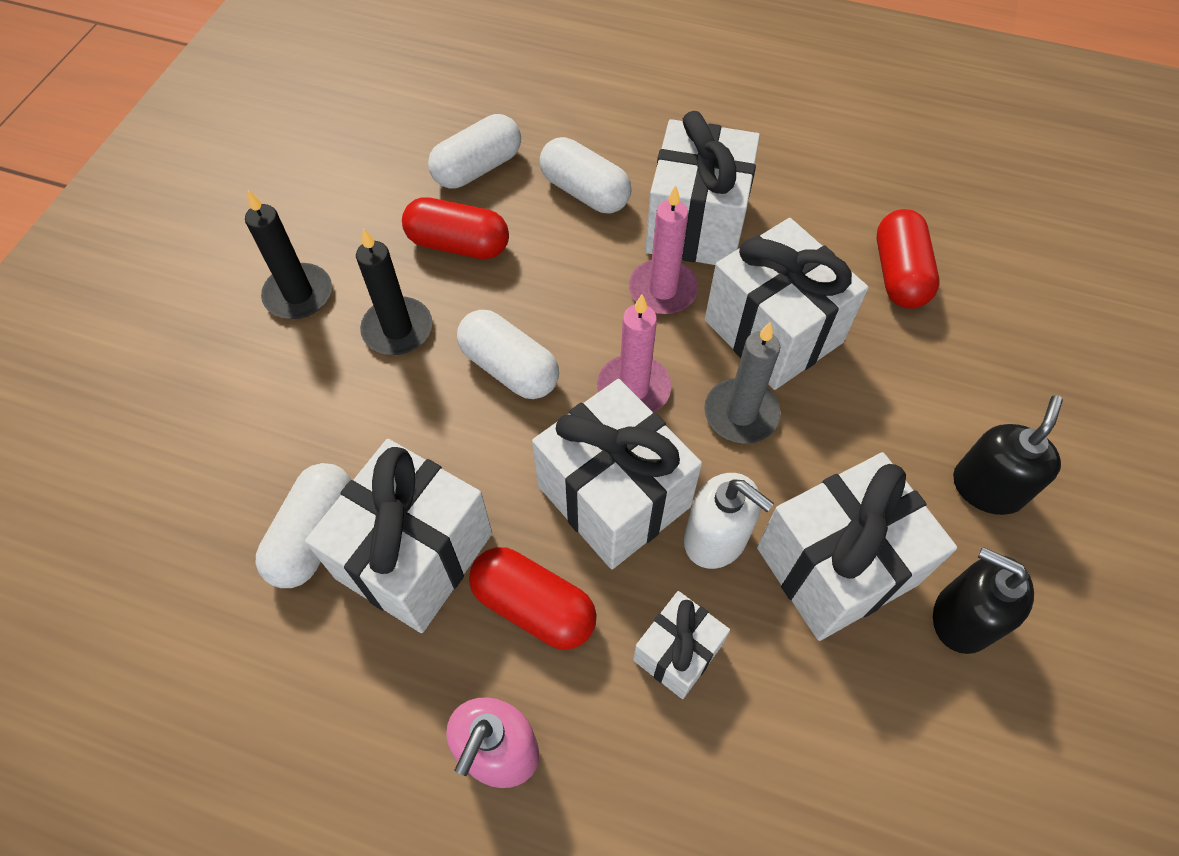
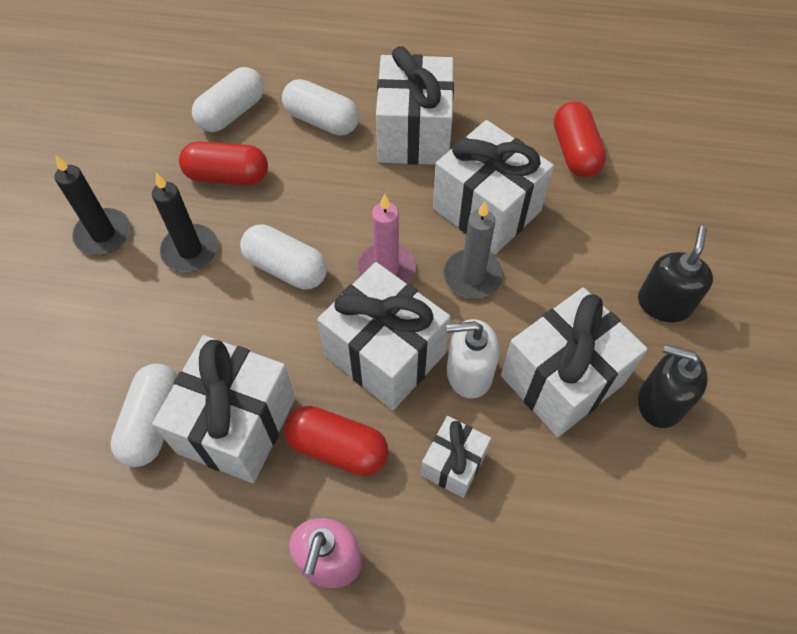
camera: 10 degrees left, 0 degrees up
pink candle [629,185,698,314] -> none
white soap dispenser [684,473,774,569] -> white soap dispenser turned 150 degrees clockwise [447,319,500,399]

